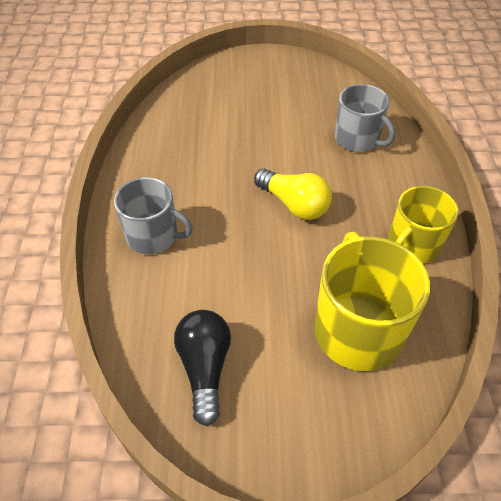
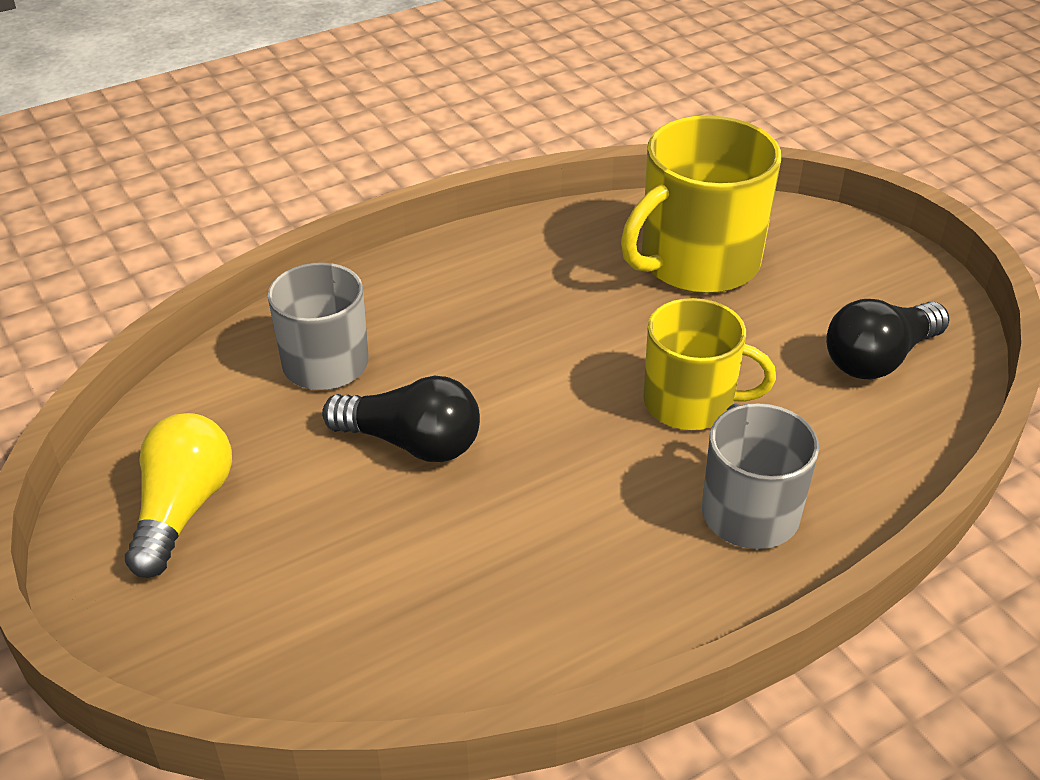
camera: 120 degrees left, 10 degrees down
yellow light bulb [254,169,332,220] -> yellow light bulb moved to [125,413,232,578]
yellow mug [388,186,458,264] -> yellow mug moved to [643,298,776,430]
none -> black light bulb [322,376,480,462]

